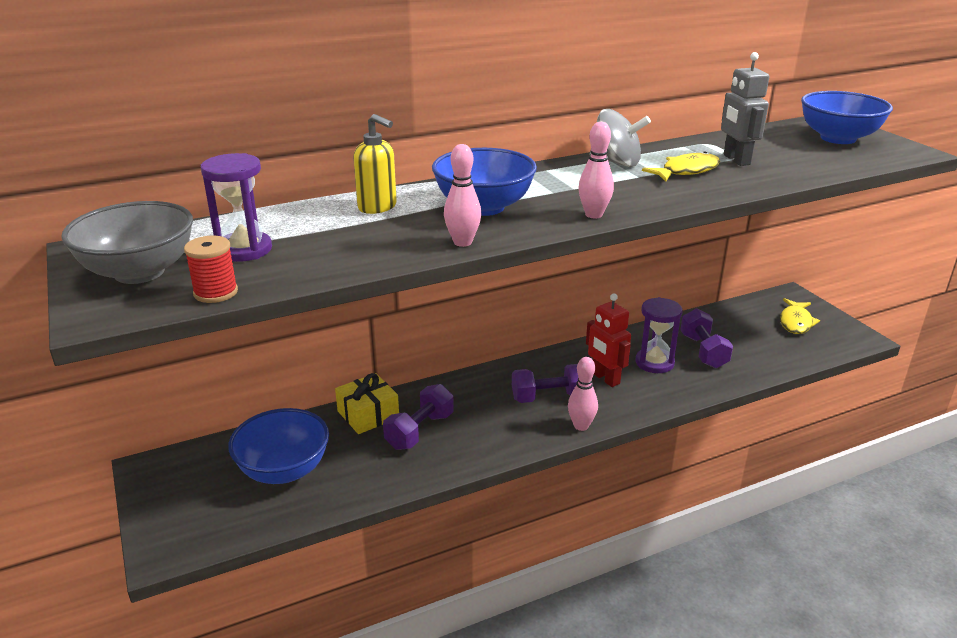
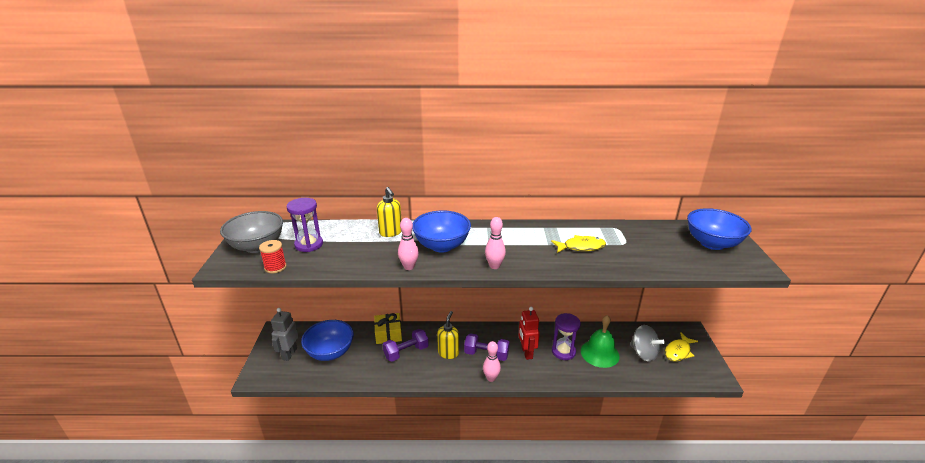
camera: 25 degrees right, 0 degrees up
grey spinning top [589,109,651,167] -> grey spinning top moved to [630,325,665,362]
purple dumbbell [680,308,733,368] -> green bell [581,315,620,368]
grey robot [721,52,769,166] -> grey robot moved to [271,308,298,361]
none -> yellow soap dispenser [437,311,459,359]

